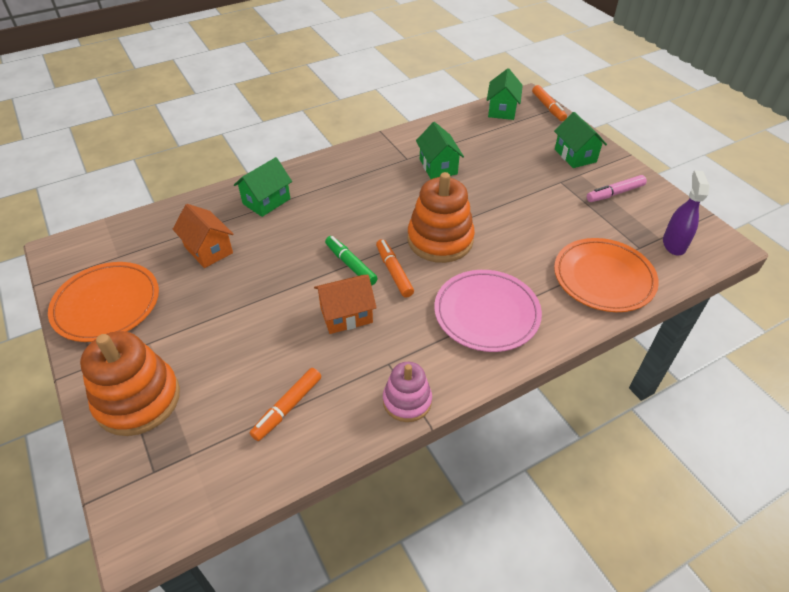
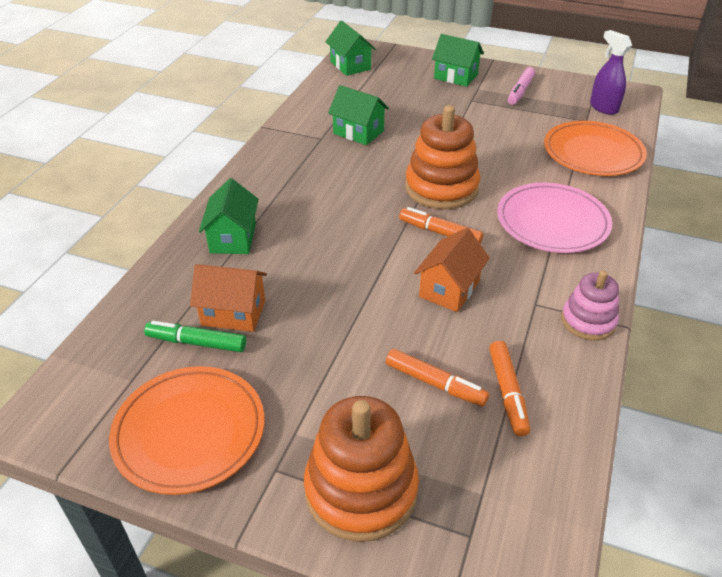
camera: 40 degrees left, 5 degrees down
green marker [325,236,378,286] -> green marker moved to [144,321,246,352]
orange marker [532,85,567,121] -> orange marker moved to [386,349,489,406]

